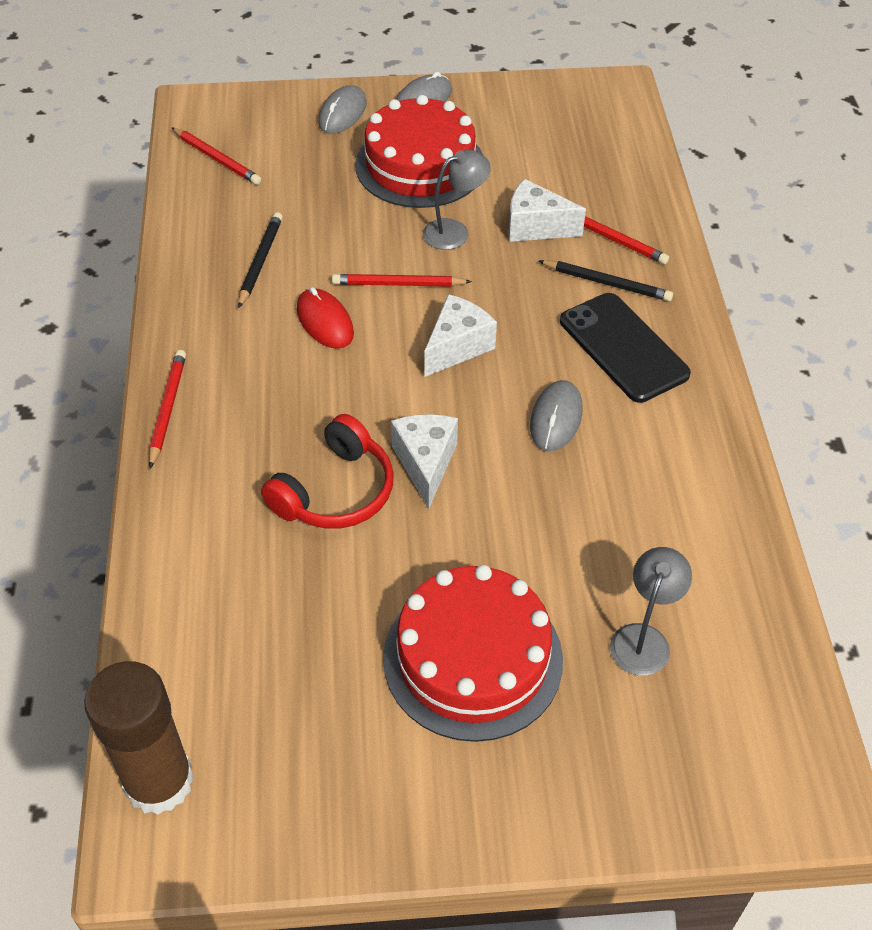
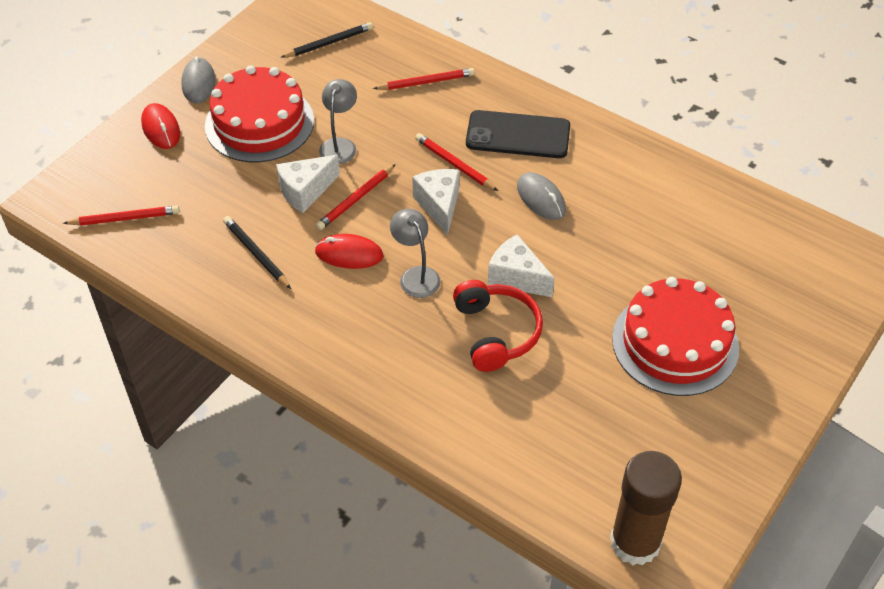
camera: 50 degrees left, 0 degrees up
red pencil [149,350,186,469] -> red pencil moved to [415,133,498,191]
grey mouse [318,85,367,134] -> red mouse [141,103,180,149]
white cheese [508,179,586,242] -> white cheese moved to [276,155,340,213]
black pencil [539,260,673,301] -> black pencil moved to [280,22,373,58]
grey lamp [610,547,692,676] -> grey lamp moved to [390,209,441,298]

